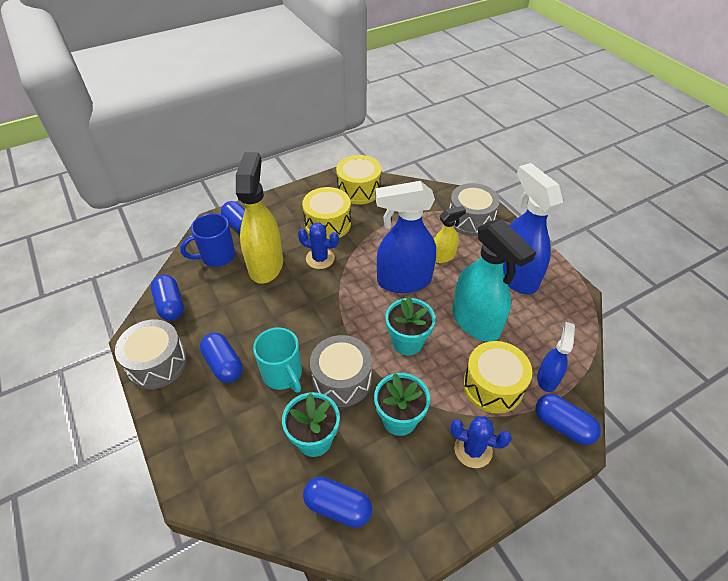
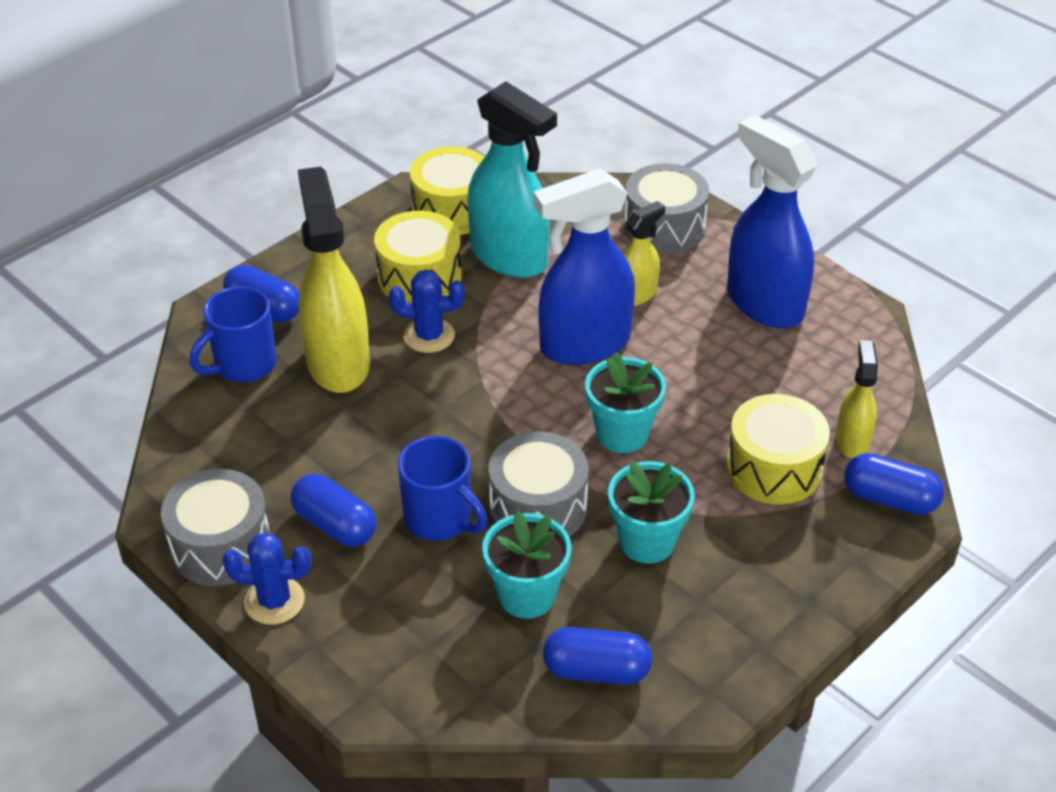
camera: 15 degrees left, 5 degrees down
blue capsule [151,275,184,321] -> none
turquoise mug [253,327,302,393] -> blue mug [398,436,487,541]
blue cactus [450,416,511,468] -> blue cactus moved to [222,532,311,625]
turquoise spray bottle [452,219,536,342] -> turquoise spray bottle moved to [468,81,557,278]
blue spray bottle [537,322,575,392] -> yellow spray bottle [836,340,878,459]

